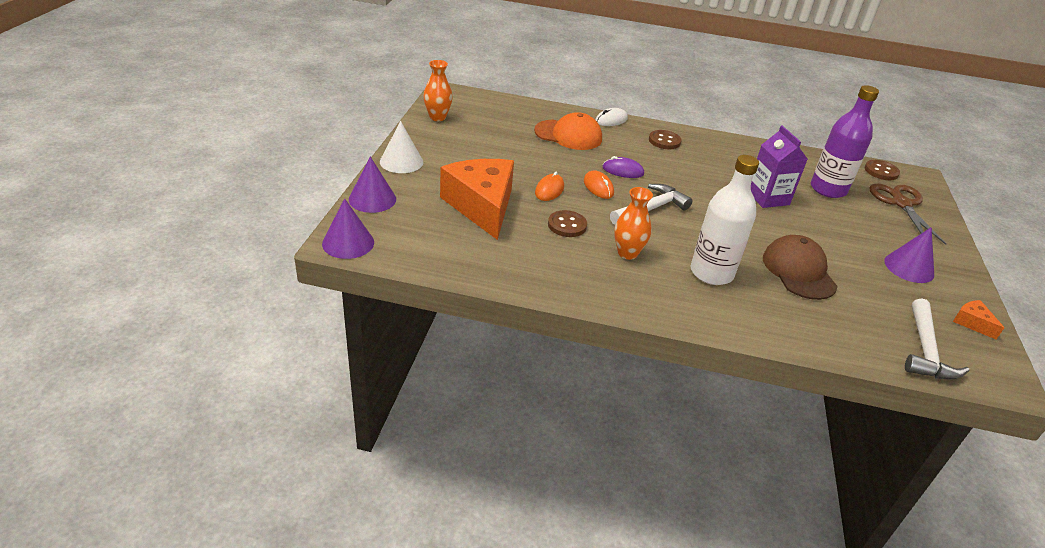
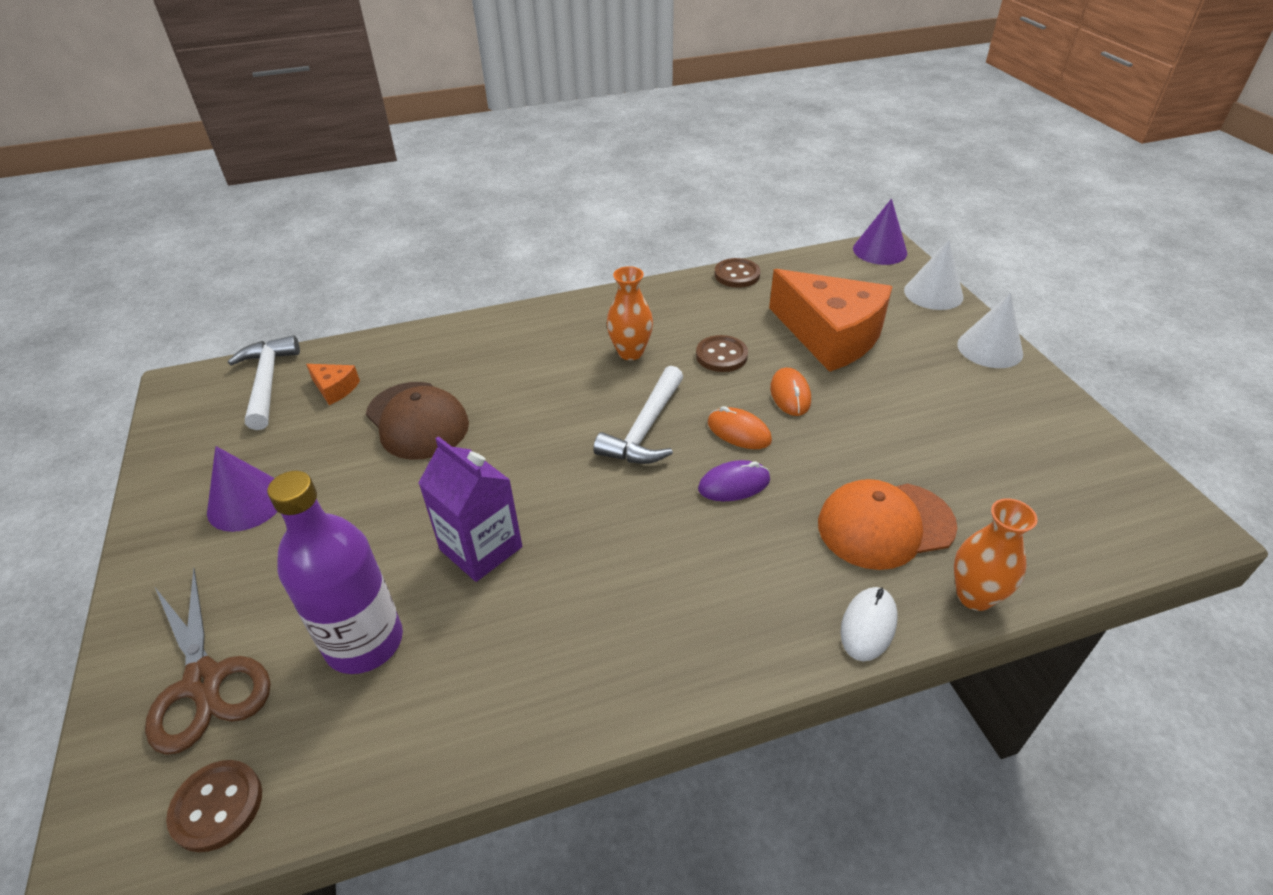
camera: 155 degrees right, 5 degrees up
purple cone [349,157,396,213] -> white cone [904,240,964,310]
orange vase [423,60,453,121] -> orange vase moved to [954,498,1038,611]
brown button [649,130,681,149] -> brown button moved to [715,258,760,288]
white bottle [690,155,759,285] -> none
orange cheese [953,300,1004,339] -> orange cheese moved to [306,364,360,405]

